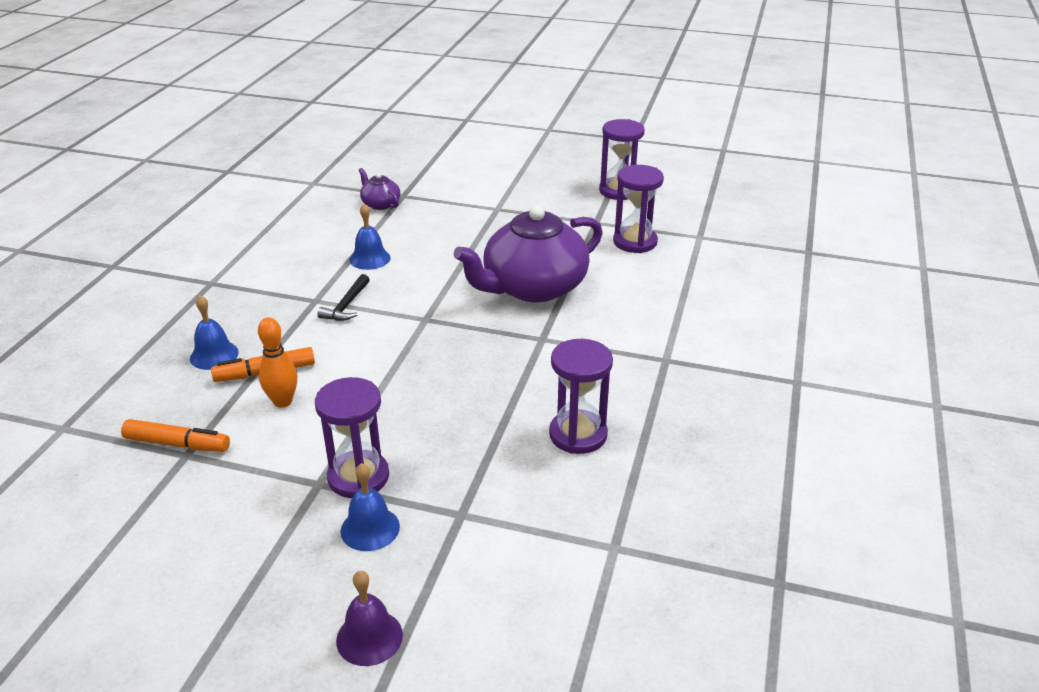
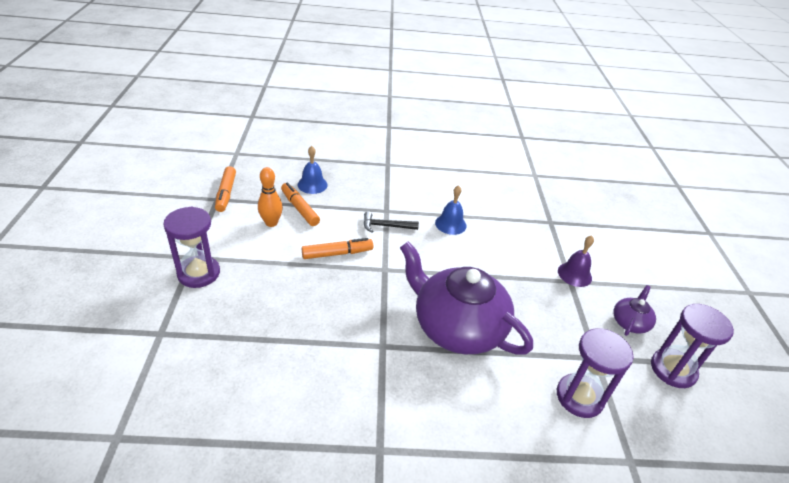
camera: 70 degrees right, 5 degrees up
purple bell [336,571,403,666] -> purple bell moved to [558,236,594,287]
blue bell [341,463,400,551] -> none
purple teapot [359,168,400,210] -> purple teapot moved to [613,285,656,336]
purple hourglass [549,339,613,454] -> none
none -> orange marker [302,238,373,259]

